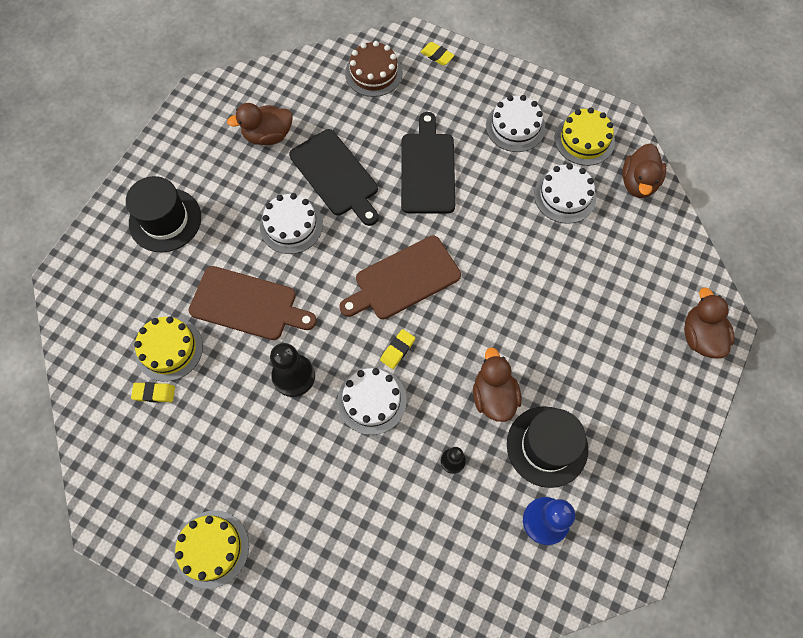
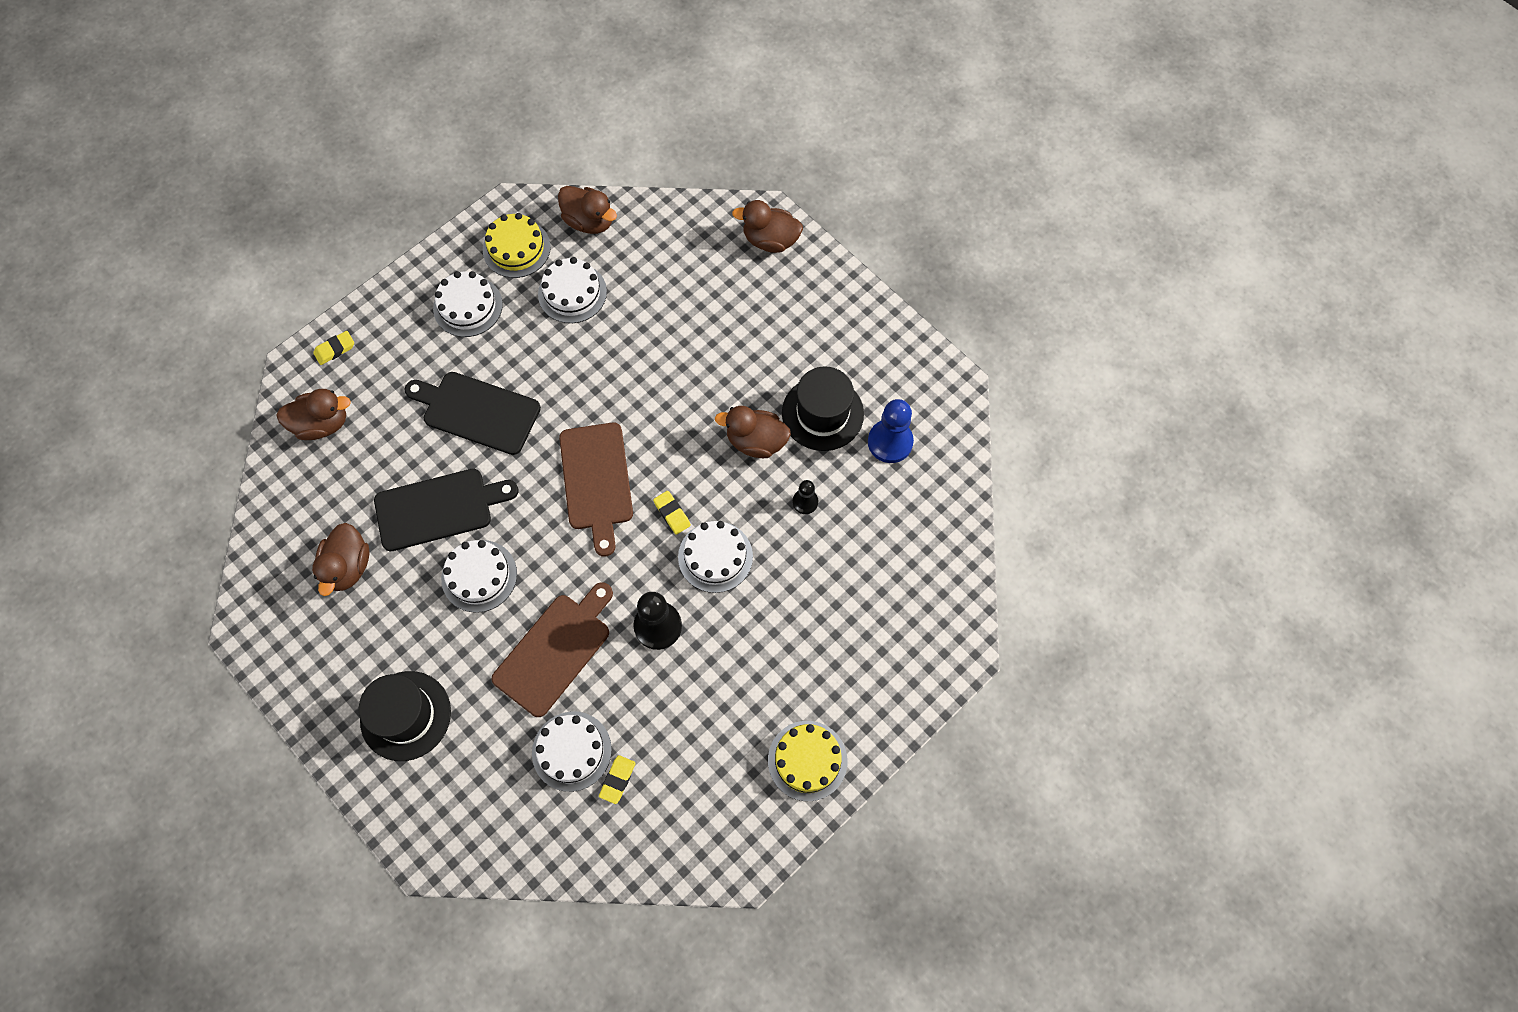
camera: 70 degrees left, 0 degrees up
yellow cake [134,316,203,382] -> white cake [532,711,612,792]
brown cake [345,41,403,97] -> brown duck [276,389,351,440]

